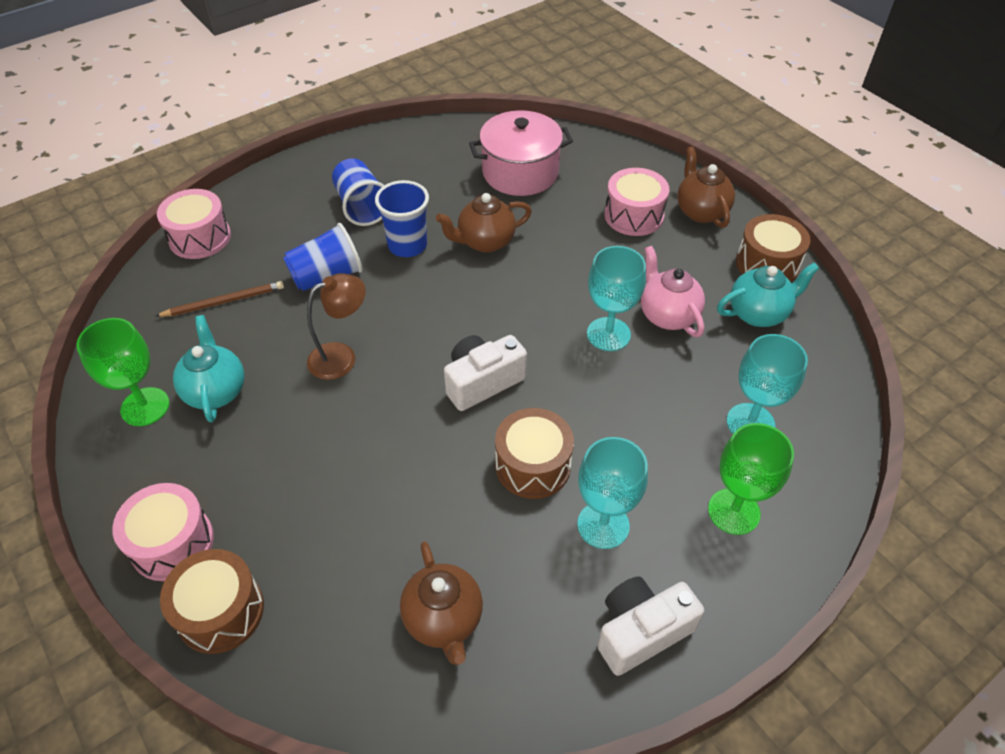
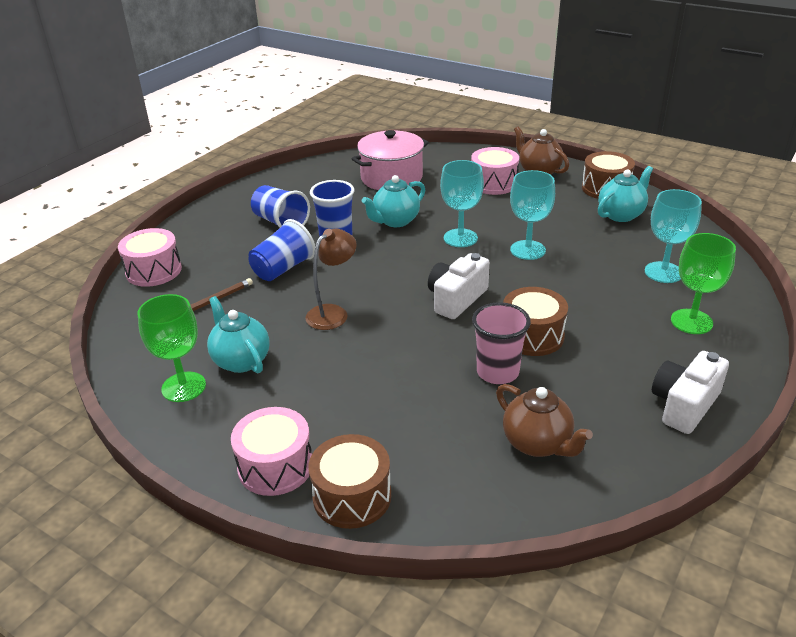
camera: 20 degrees left, 15 degrees down
brown teapot [436,193,532,253] -> turquoise teapot [362,175,425,227]
turquoise goblet [577,437,648,549] -> turquoise goblet moved to [440,160,484,247]
pink teapot [641,246,705,337] -> none
none -> pink cup [472,302,531,384]

